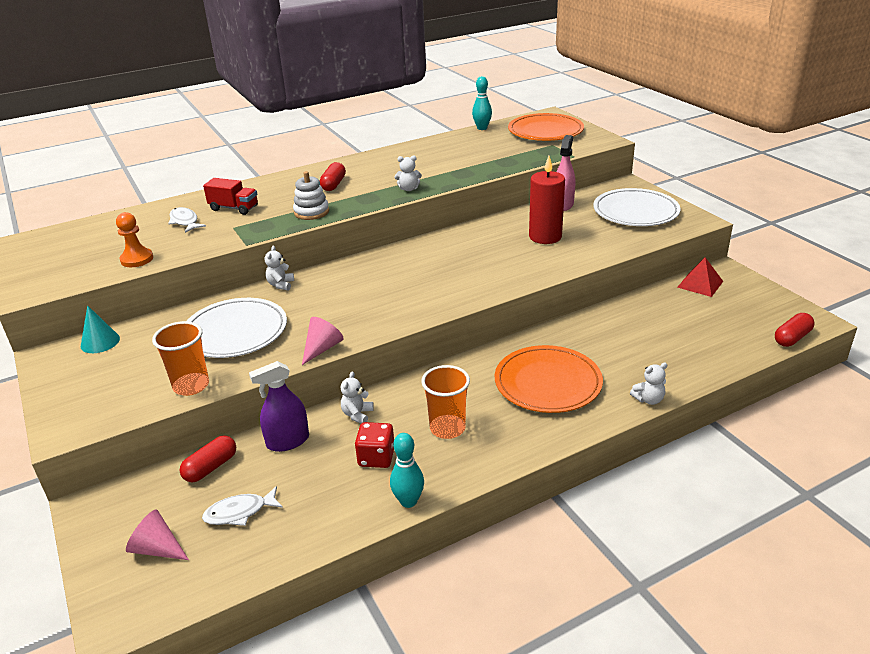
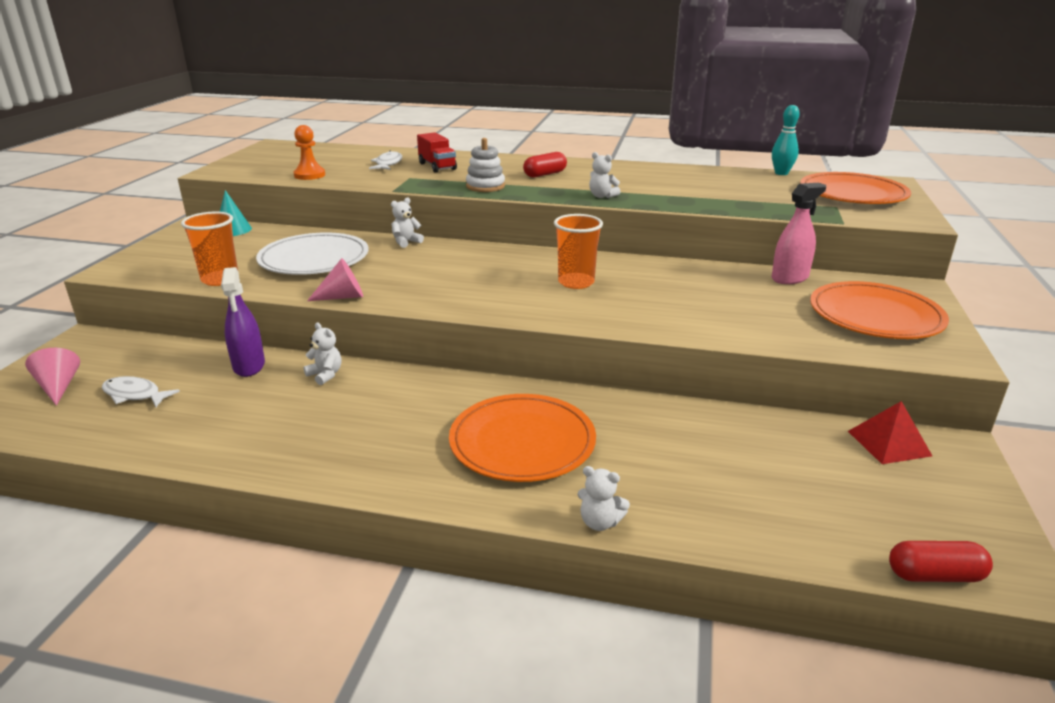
camera: 40 degrees right, 5 degrees down
red capsule [179,436,236,482] -> none
purple spray bottle [249,361,309,452] -> purple spray bottle turned 120 degrees counterclockwise [221,267,265,377]
white teddy bear [341,371,374,423] -> white teddy bear turned 75 degrees clockwise [303,323,341,385]
red dice [355,422,394,468] -> none
turquoise bowling pin [390,433,424,508] -> none
orange cup [421,365,470,439] -> orange cup moved to [554,214,603,289]
red candle [529,156,565,244] -> none
white plate [593,188,680,226] -> orange plate [810,281,949,339]

